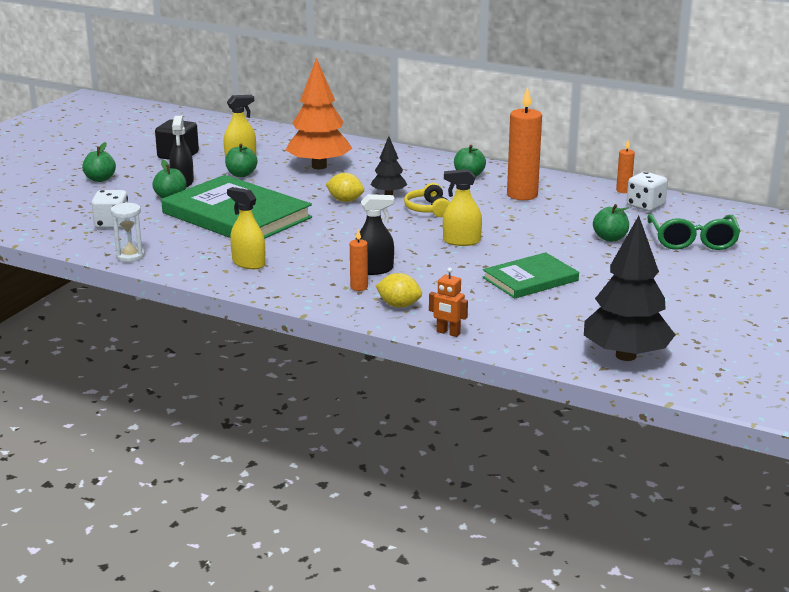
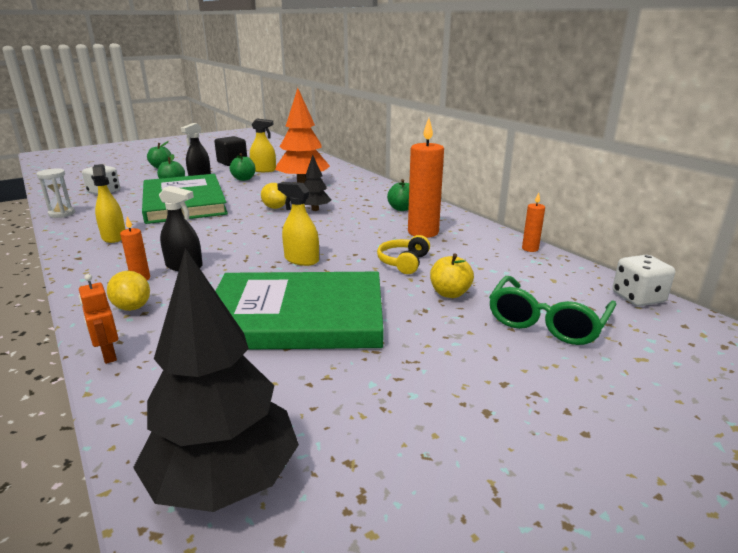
camera: 30 degrees right, 0 degrees up
yellow headphones [404,183,450,217] -> yellow headphones moved to [377,235,430,274]
green book [483,252,579,299] -> green book [215,272,384,350], size x1.76
green apple [593,204,629,242] -> yellow apple [430,254,474,298]
white dice [627,172,668,211] -> white dice moved to [613,255,675,306]

